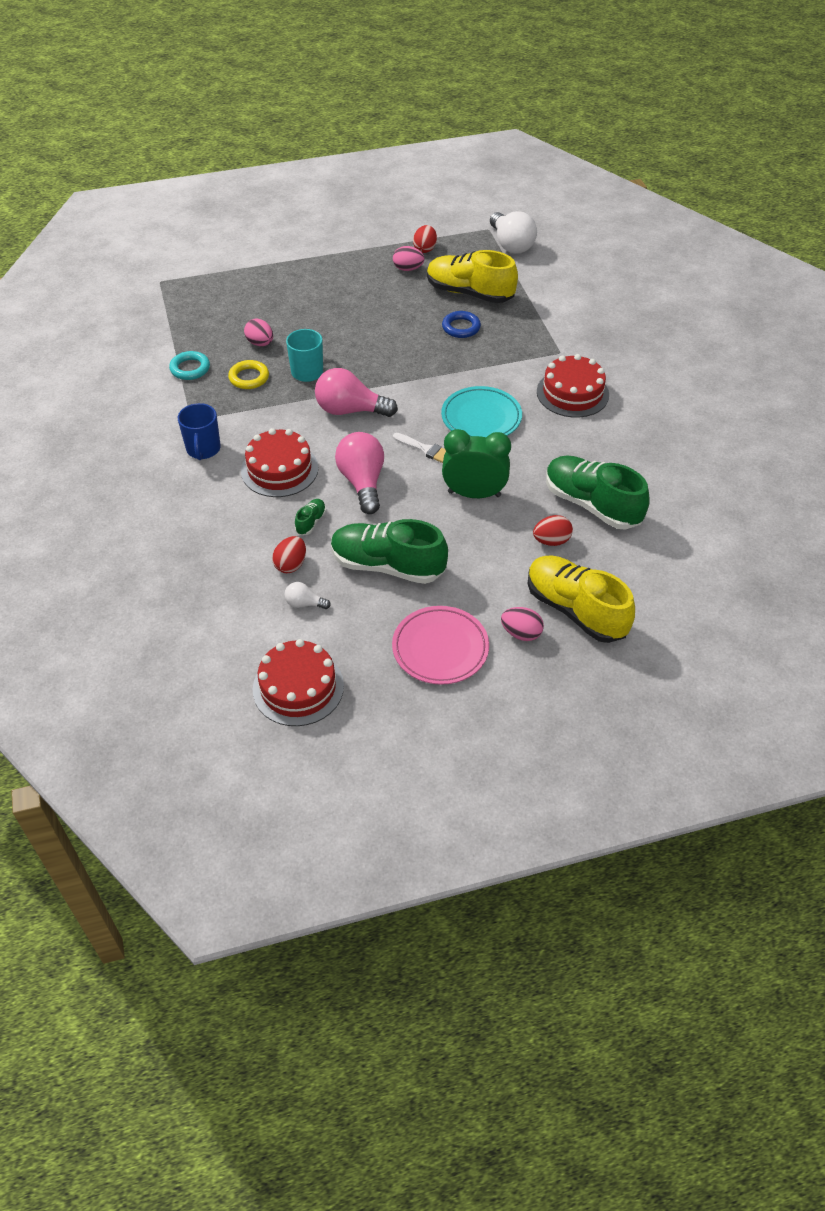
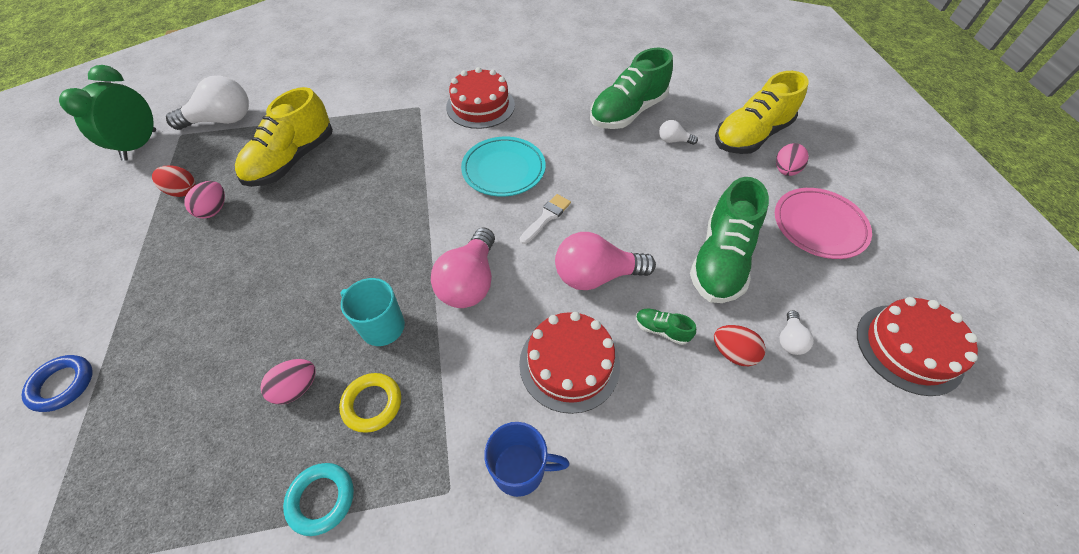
camera: 85 degrees left, 5 degrees up
blue ring [442,311,481,338] -> blue ring moved to [21,355,93,412]
green clock [442,429,511,498] -> green clock moved to [59,65,156,161]
red egg [533,515,573,546] -> white light bulb [659,120,698,145]

